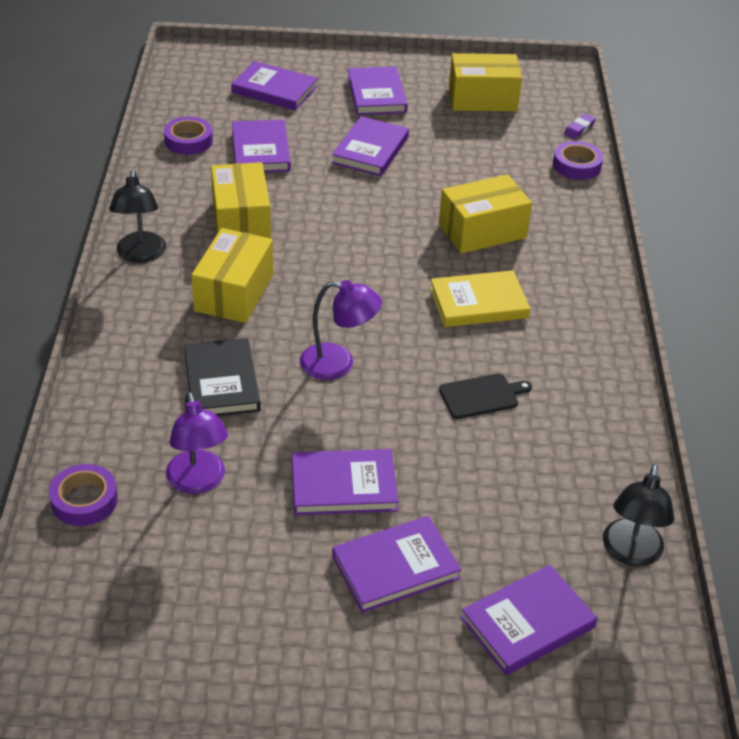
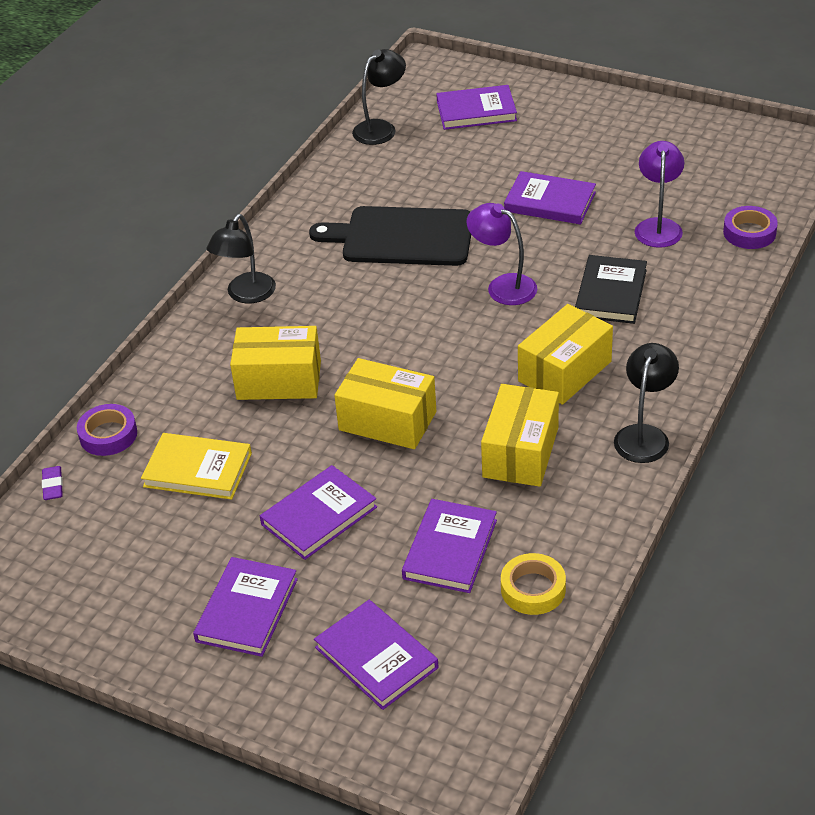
camera: 150 degrees left, 0 degrees up
purple tape [164,117,213,155] -> yellow tape [501,553,566,615]
purple book [332,516,461,613] -> none
yellow book [430,270,531,327] -> yellow book moved to [141,433,252,500]
black cutting board [439,373,532,419] -> black cutting board [309,206,471,266], size x2.05
yellow box [449,53,522,111] -> yellow box moved to [334,358,436,449]
purple eraser [564,114,596,139] -> purple eraser turned 75 degrees counterclockwise [42,466,63,500]
none -> black lamp [207,214,276,304]

